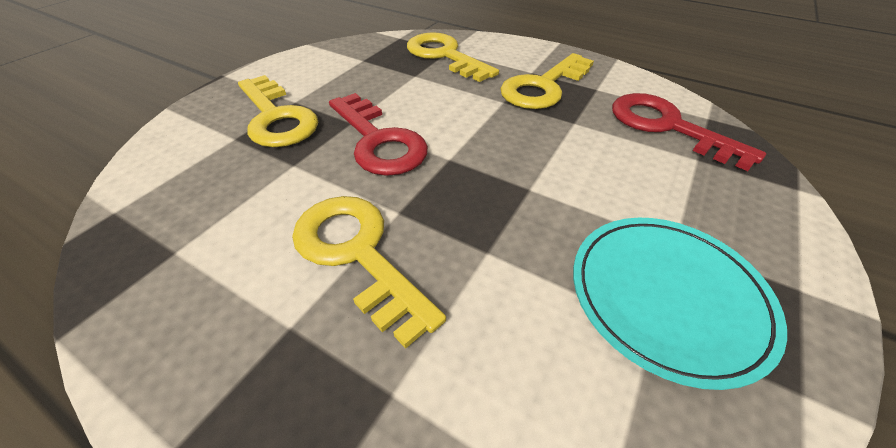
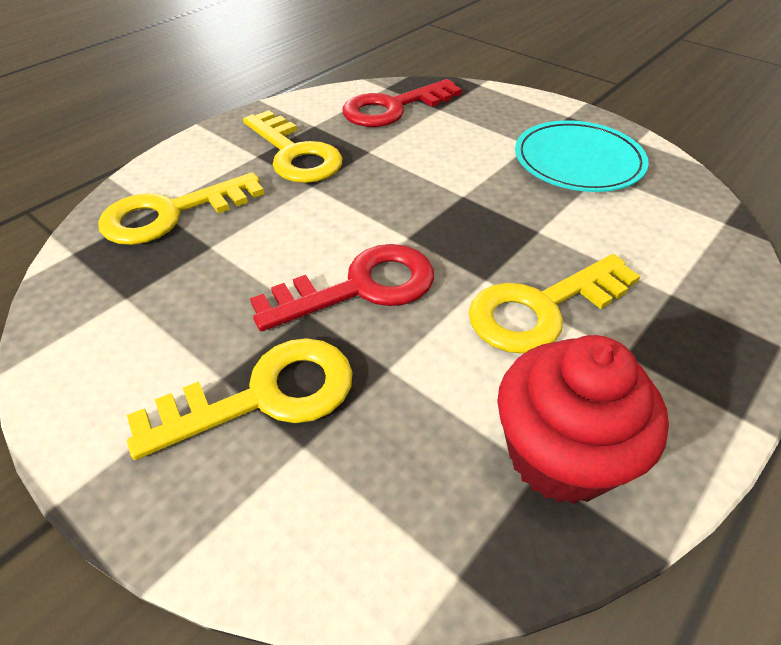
camera: 80 degrees left, 0 degrees up
none -> red cupcake [497,335,669,504]

